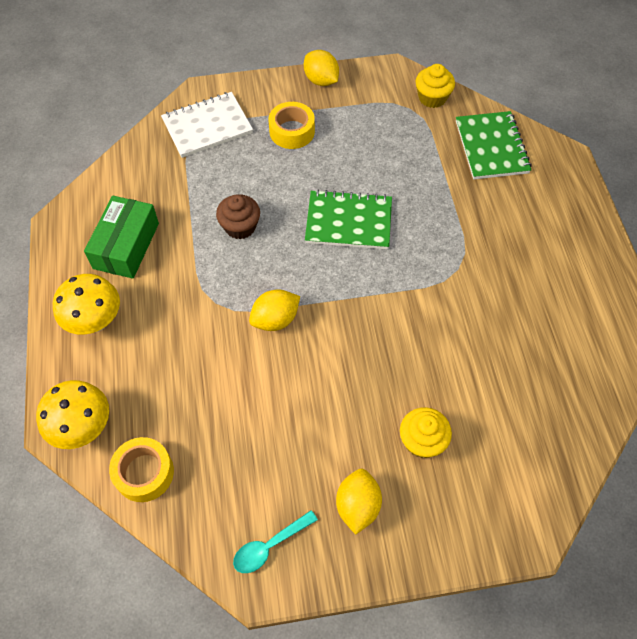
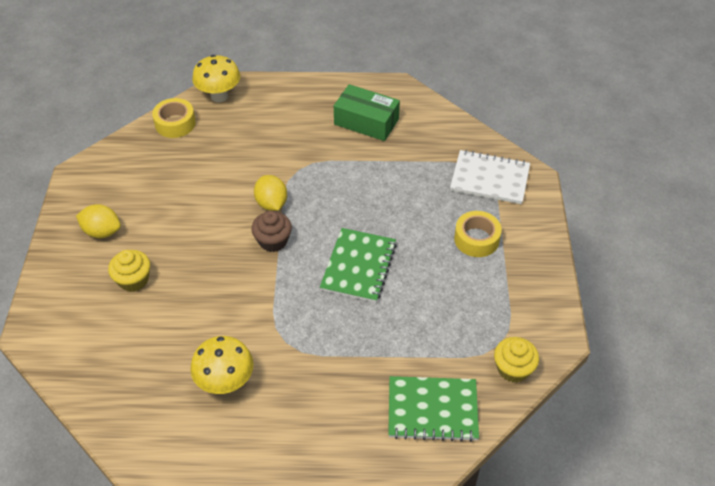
camera: 100 degrees right, 10 degrees down
yellow mushroom [53,274,120,334] -> yellow mushroom moved to [190,336,254,394]
white notebook [161,92,253,158] -> white notebook turned 60 degrees counterclockwise [450,150,530,204]
brown cupcake [216,194,260,239] -> brown cupcake moved to [251,211,292,252]
turquoise spoon [233,510,318,573] -> none
yellow lemon [304,50,339,86] -> none

